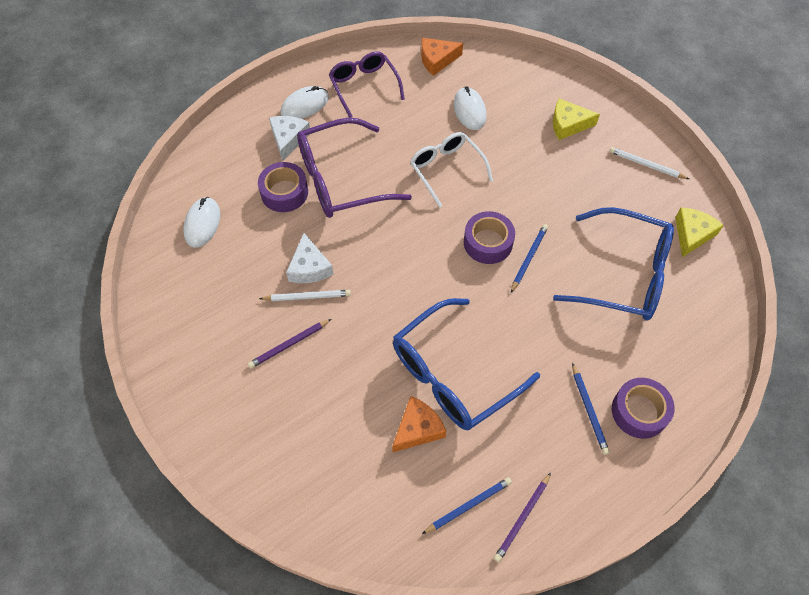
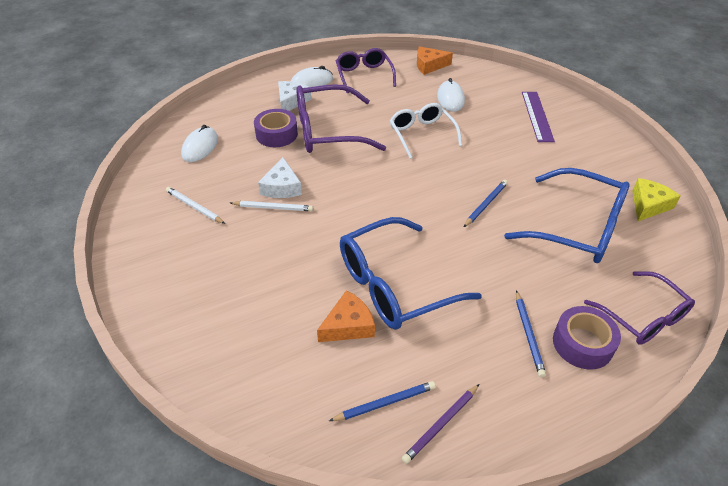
camera: 10 degrees right, 15 degrees down
purple pencil [248,319,331,369] -> none
purple tape [464,211,515,264] -> none
yellow cheese [553,98,600,140] -> purple ruler [522,92,555,142]
white pencil [609,147,689,179] -> white pencil moved to [166,187,225,224]
none -> purple glasses [584,271,695,345]

